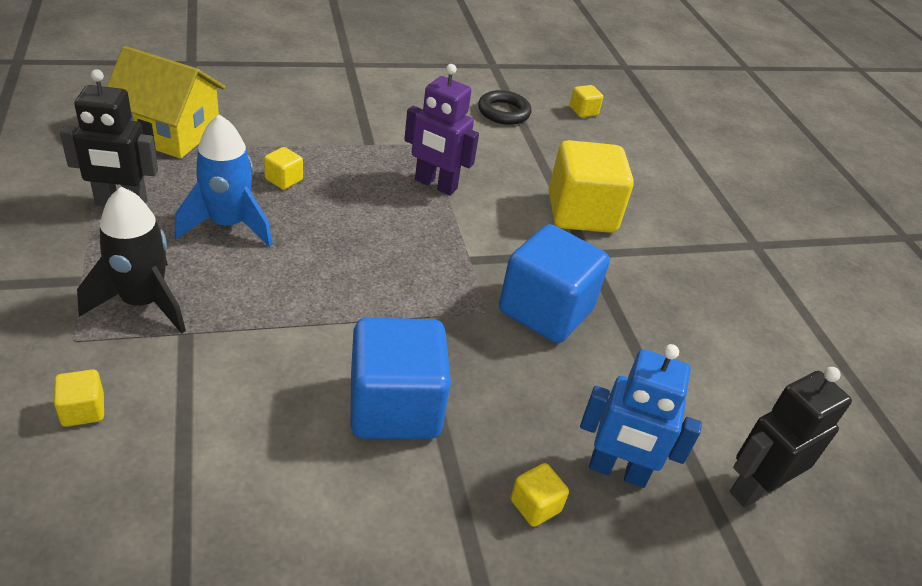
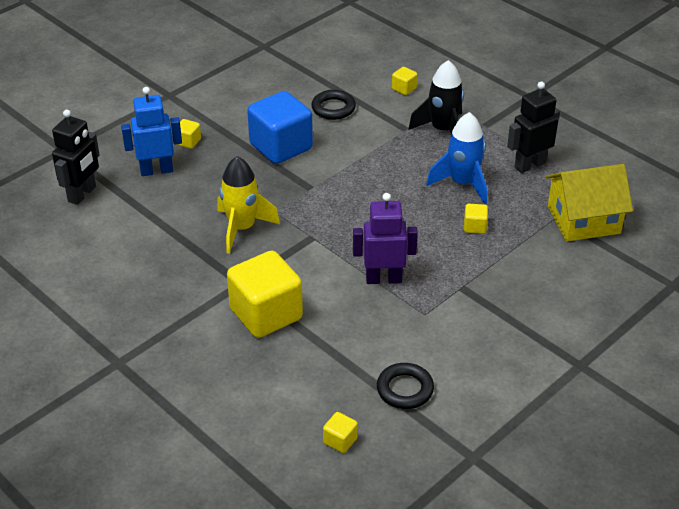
camera: 155 degrees right, 0 degrees up
blue cube [499,224,610,343] -> yellow rocket [217,156,280,254]
none -> black ring [311,90,356,120]

